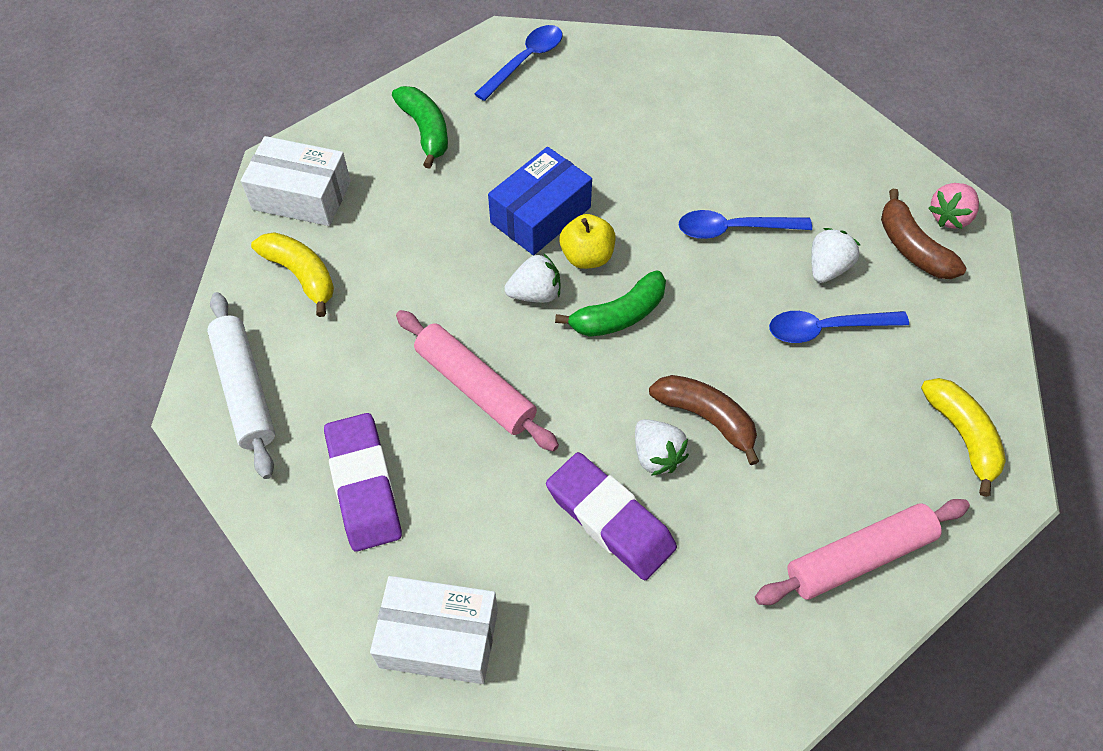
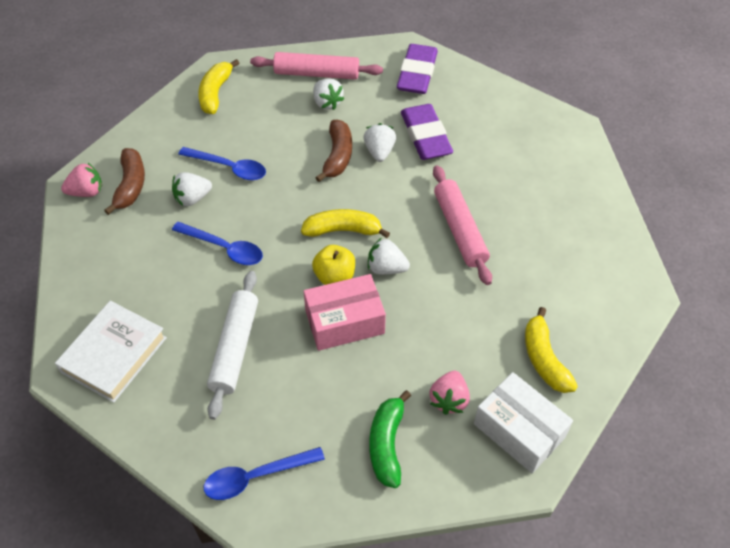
camera: 150 degrees left, 5 degrees down
white rolling pin [207,292,275,479] -> white rolling pin moved to [207,271,258,420]
purple eraser [324,413,402,552] -> purple eraser moved to [397,44,438,94]
white box [370,576,498,684] -> none
blue box [488,147,592,255] -> pink box [303,274,386,351]
green banana [555,270,666,337] -> yellow banana [301,209,390,238]
brown banana [649,375,759,465] -> brown banana turned 150 degrees counterclockwise [316,120,352,182]
none -> white book [55,301,167,403]
none -> white strawberry [313,79,344,110]
none -> pink strawberry [430,371,470,415]

